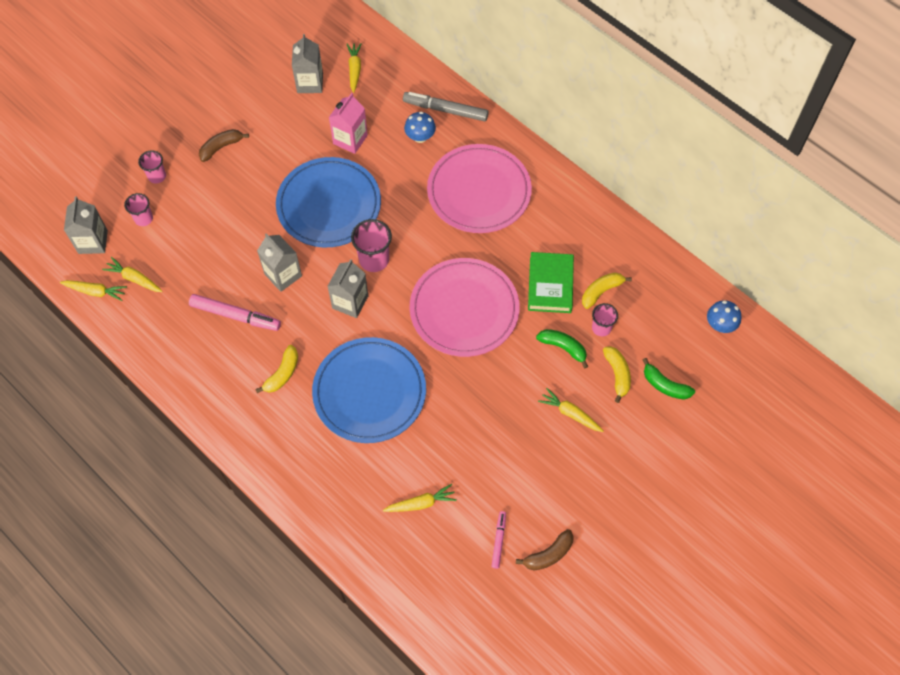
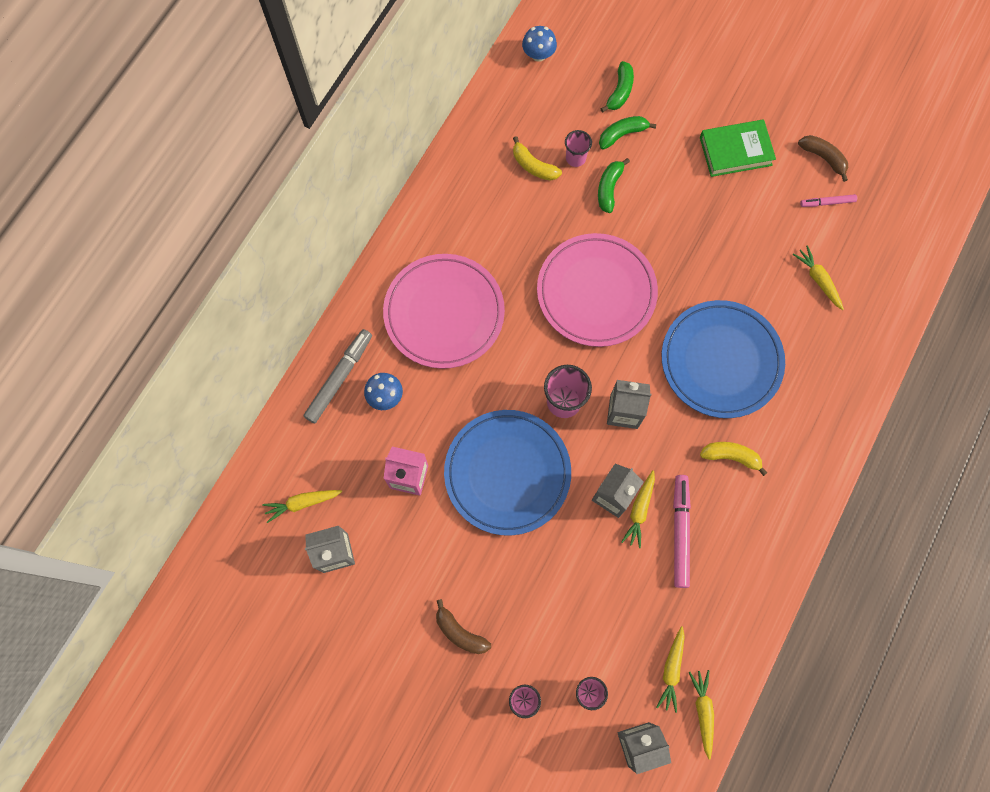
camera: 105 degrees left, 10 degrees up
grey marker [403,92,489,121] -> grey marker turned 150 degrees counterclockwise [304,329,372,423]
green book [528,252,574,313] -> green book moved to [700,120,776,177]
yellow carrot [538,388,603,432] -> yellow carrot moved to [621,470,655,548]
yellow banana [603,346,631,403] -> green banana [599,116,656,150]

